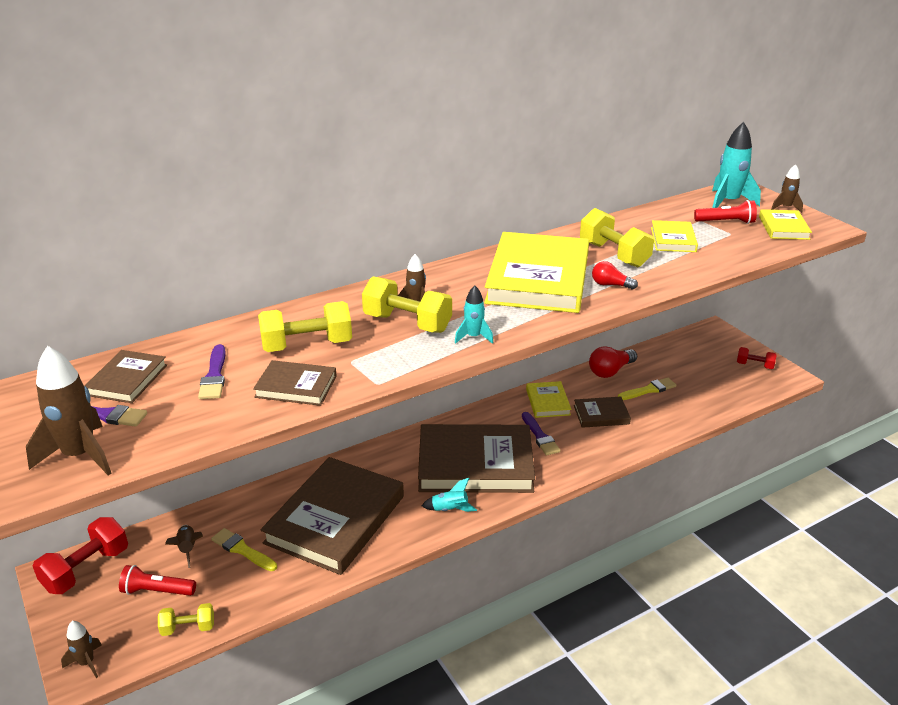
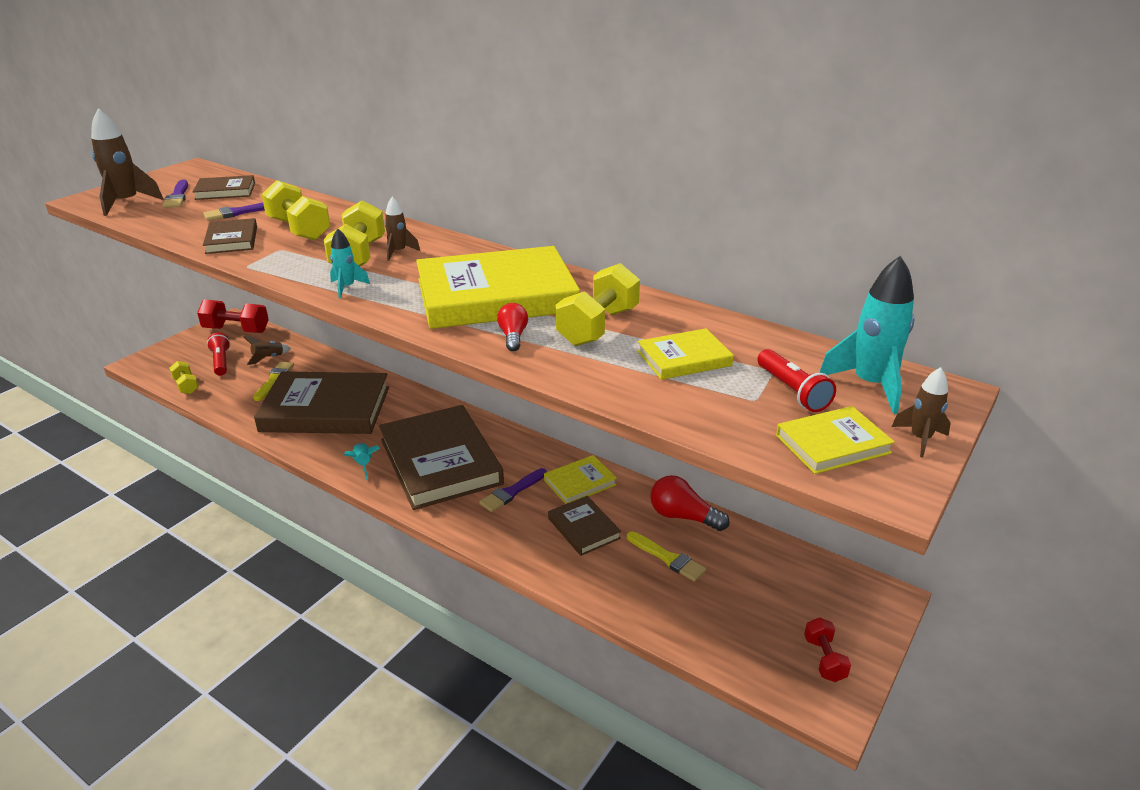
camera: 65 degrees right, 0 degrees up
brown rocket [61,621,102,678] -> none

